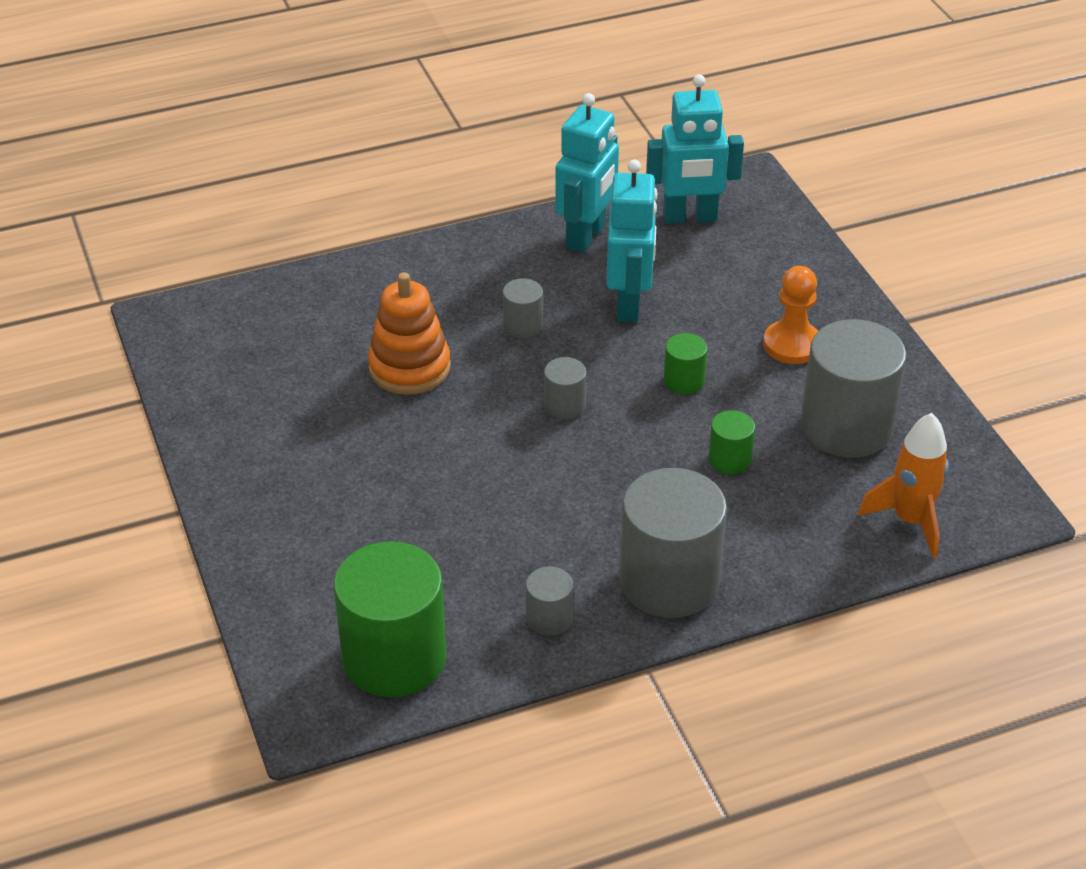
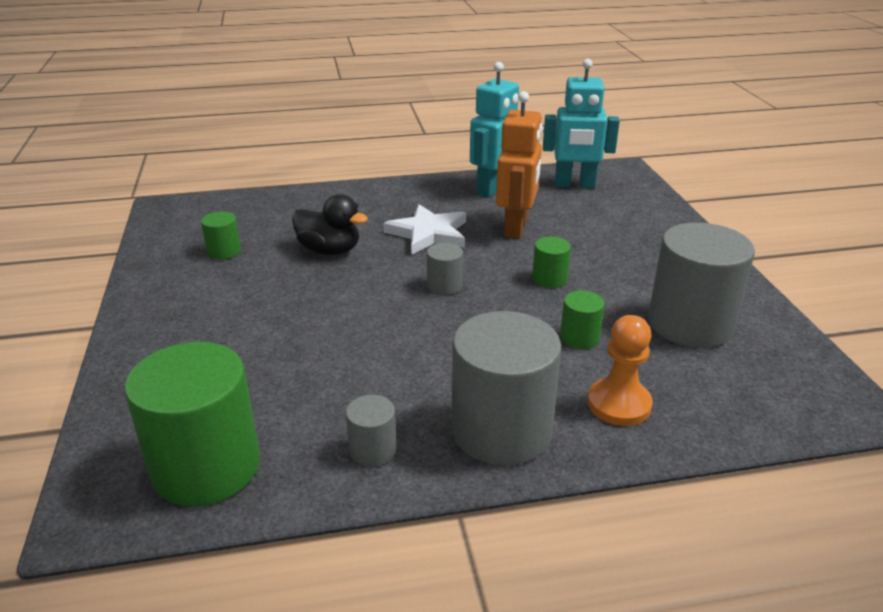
camera: 10 degrees right, 10 degrees down
orange stacking toy [368,272,451,395] -> black duck [292,194,368,255]
grey cylinder [503,278,543,338] -> white star [383,204,466,255]
turquoise robot [606,160,657,322] -> orange robot [496,91,543,239]
orange pawn [763,266,818,364] -> orange pawn moved to [587,315,653,426]
orange rocket [858,413,949,558] -> none
none -> green cylinder [201,211,241,260]

